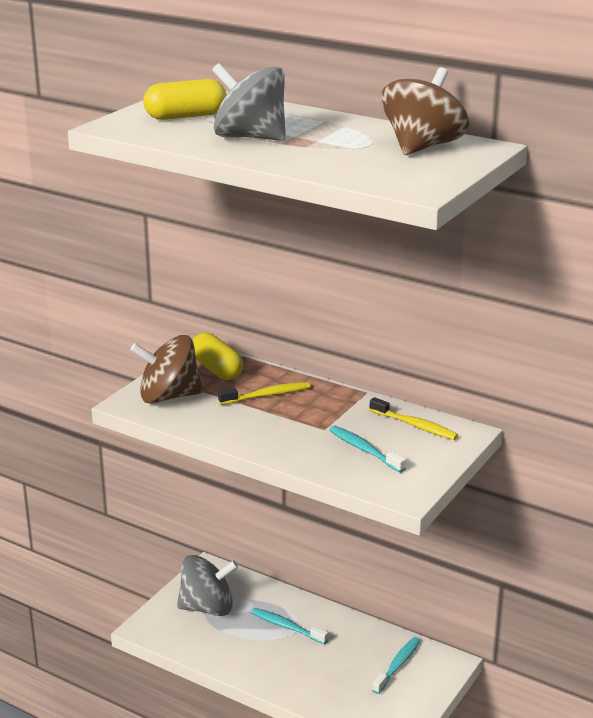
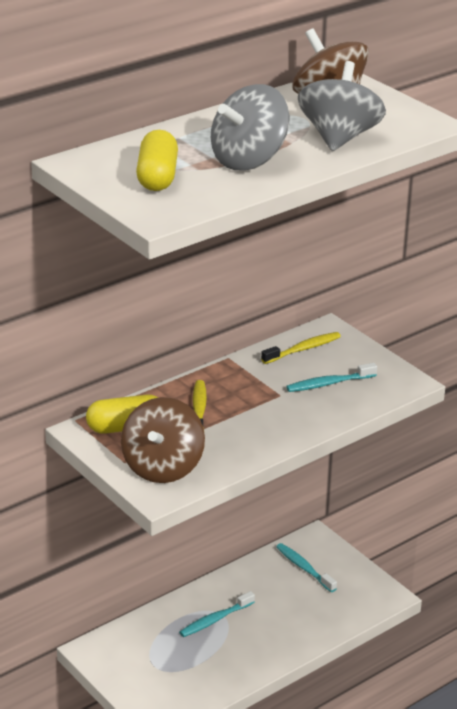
camera: 70 degrees left, 5 degrees up
grey spinning top [177,555,238,616] -> grey spinning top moved to [298,61,386,151]

